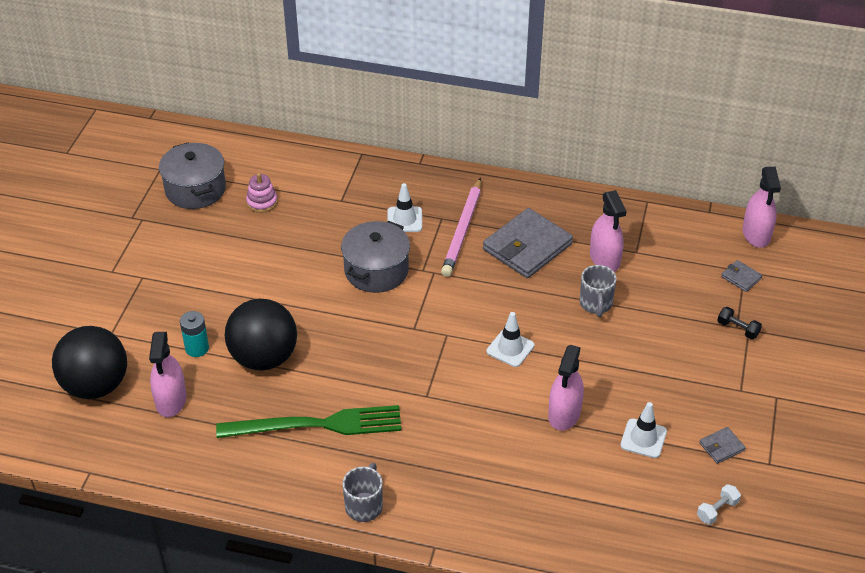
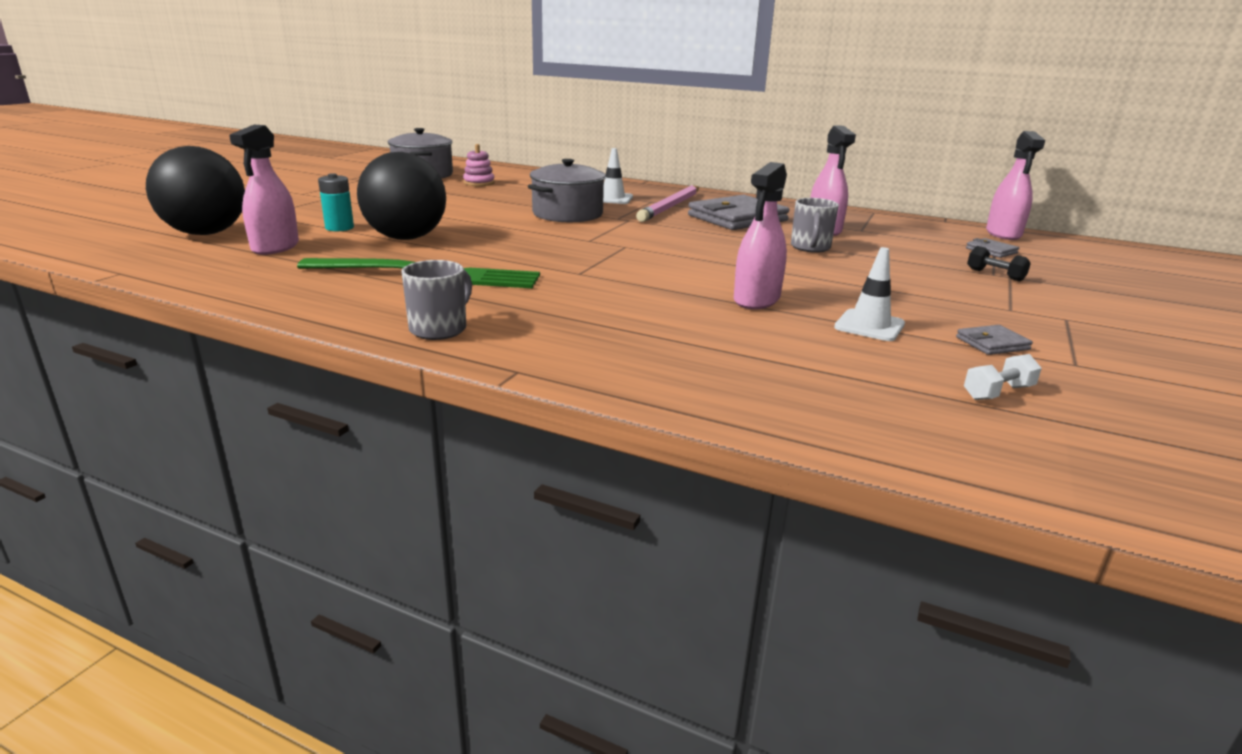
camera: 10 degrees right, 20 degrees down
white traffic cone [487,312,535,367] -> none

